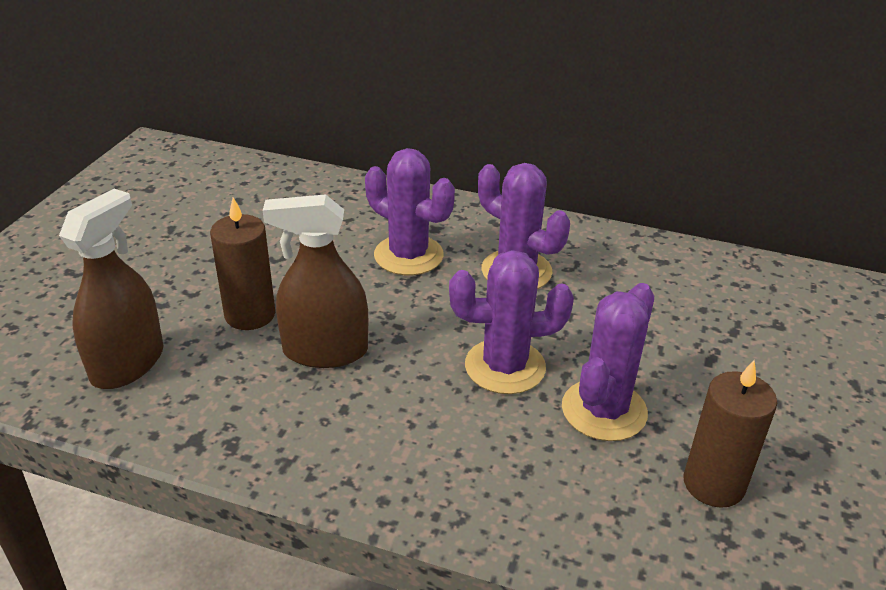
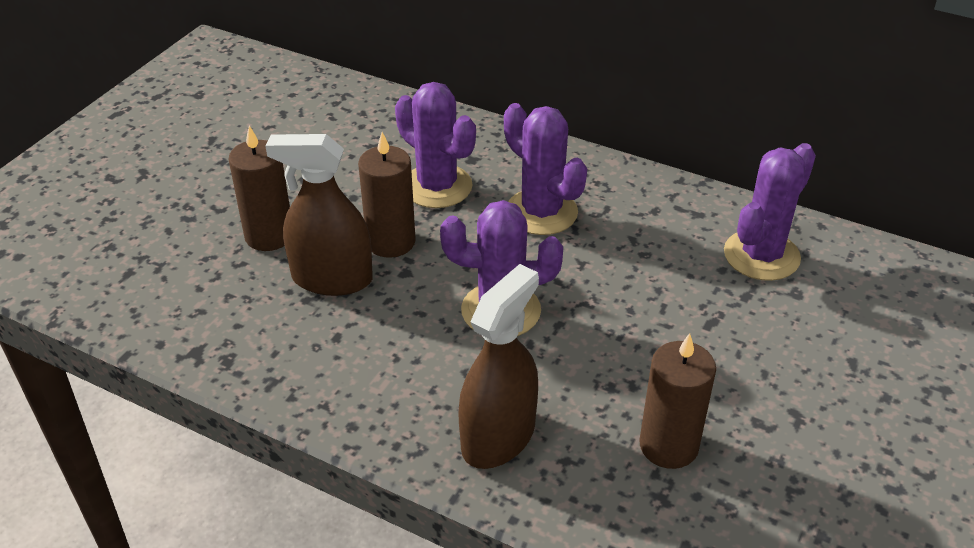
camera: 10 degrees right, 5 degrees up
brown spray bottle [59,189,164,389] -> brown spray bottle moved to [458,264,539,469]
purple cactus [562,283,654,441] -> purple cactus moved to [724,143,816,281]
none -> brown candle [358,132,416,258]

